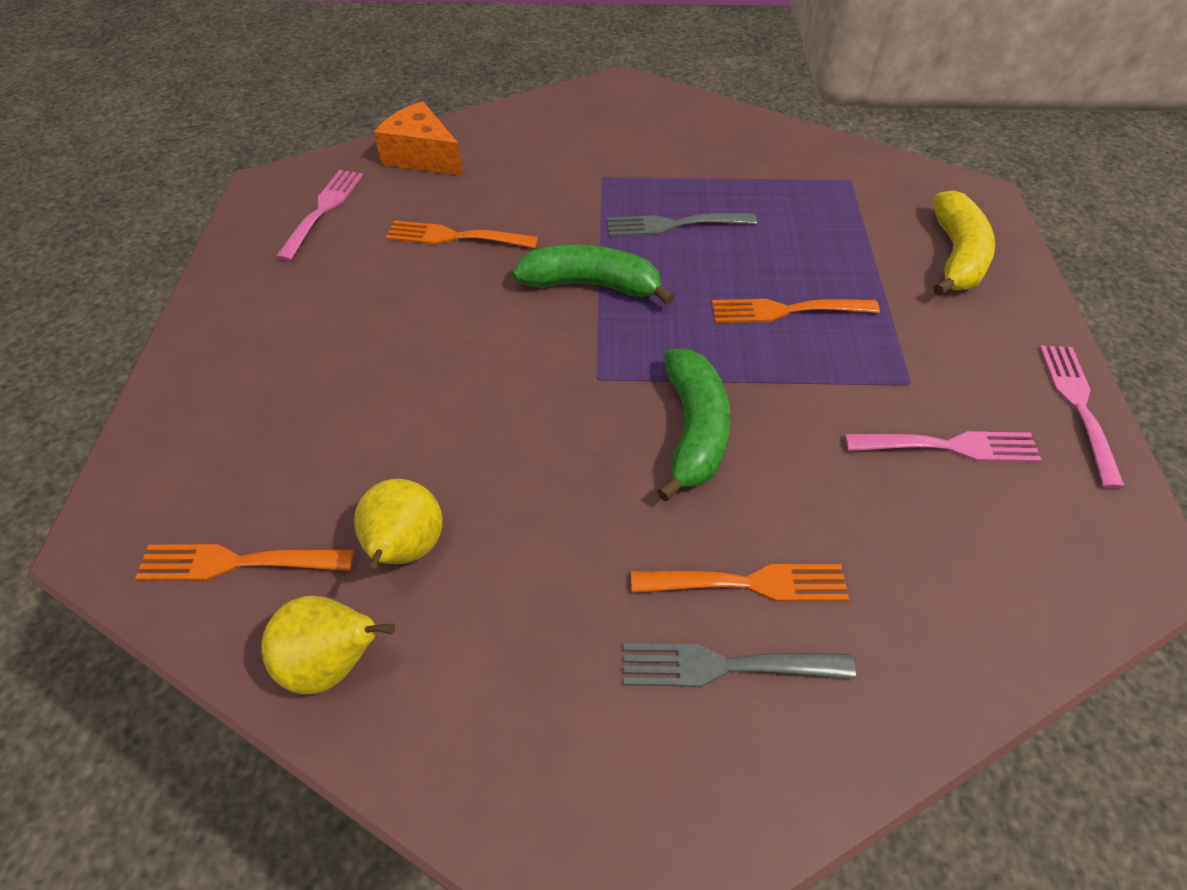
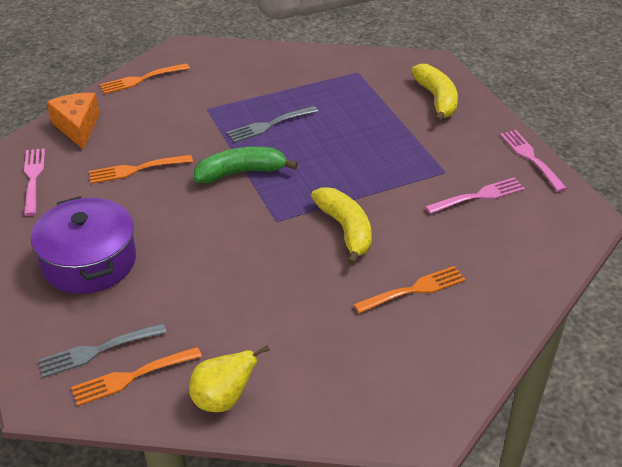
camera: 25 degrees left, 10 degrees down
yellow pear [354,479,443,574] -> none
orange cheese [374,101,463,176] -> orange cheese turned 60 degrees clockwise [47,93,99,150]
grey fork [623,644,856,687] -> grey fork moved to [38,323,167,378]
green banana [657,348,730,502] -> yellow banana [311,187,372,266]
orange fork [712,299,880,323] -> orange fork moved to [99,63,190,94]
none -> purple pot [31,196,136,294]

